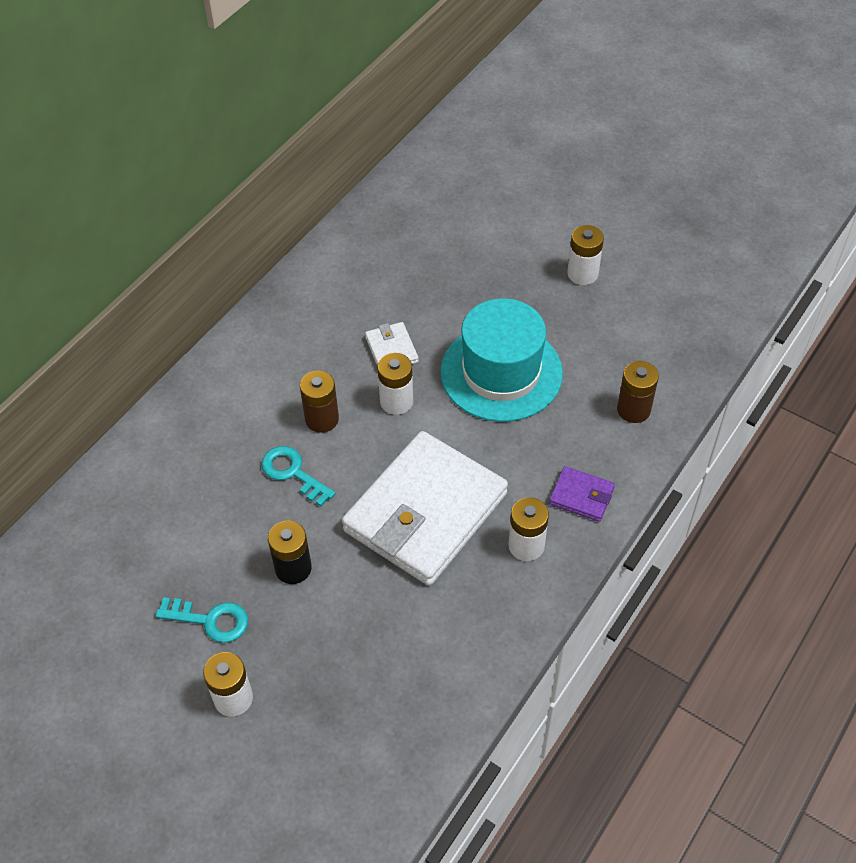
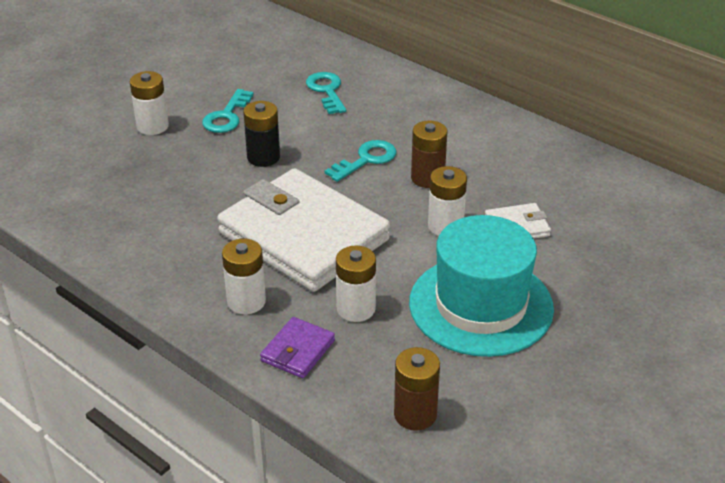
camera: 95 degrees right, 15 degrees down
white battery [567,225,604,285] -> white battery moved to [336,246,376,322]
none -> turquoise key [306,72,346,114]

